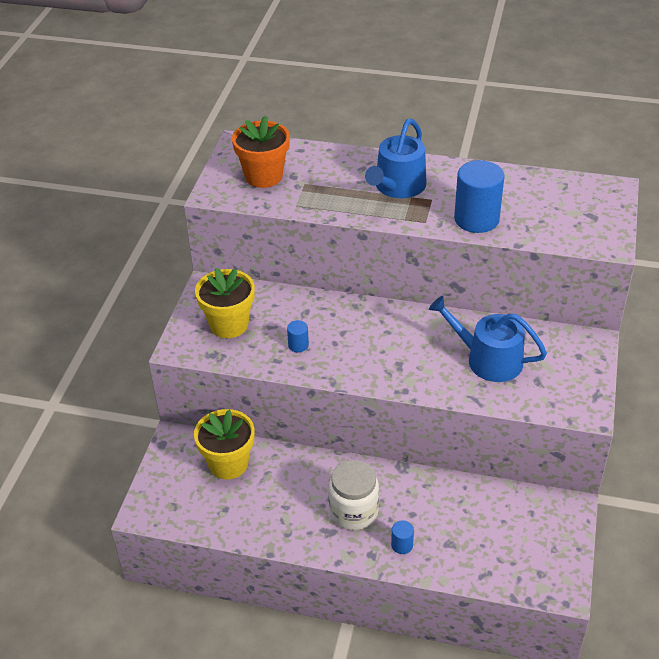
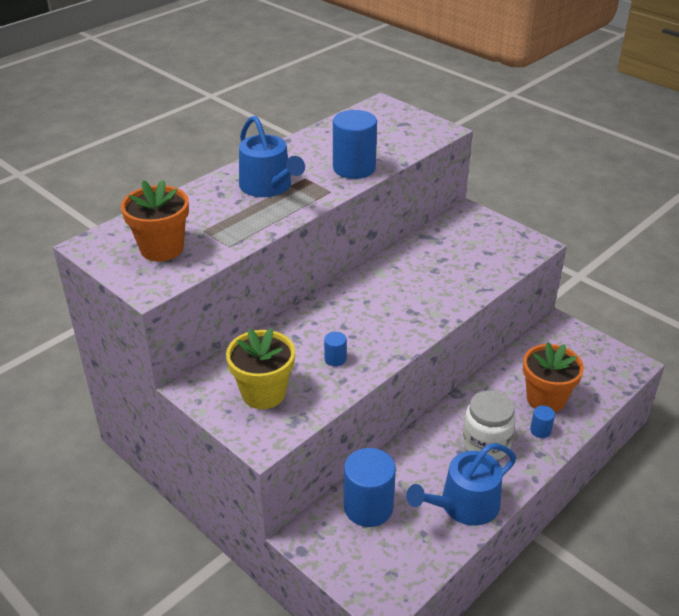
camera: 60 degrees left, 5 degrees down
yellow flower pot [194,409,255,480] -> blue cylinder [344,448,396,527]
blue watering can [429,296,547,382] -> blue watering can moved to [406,443,516,526]
none -> orange flower pot [523,342,584,412]

